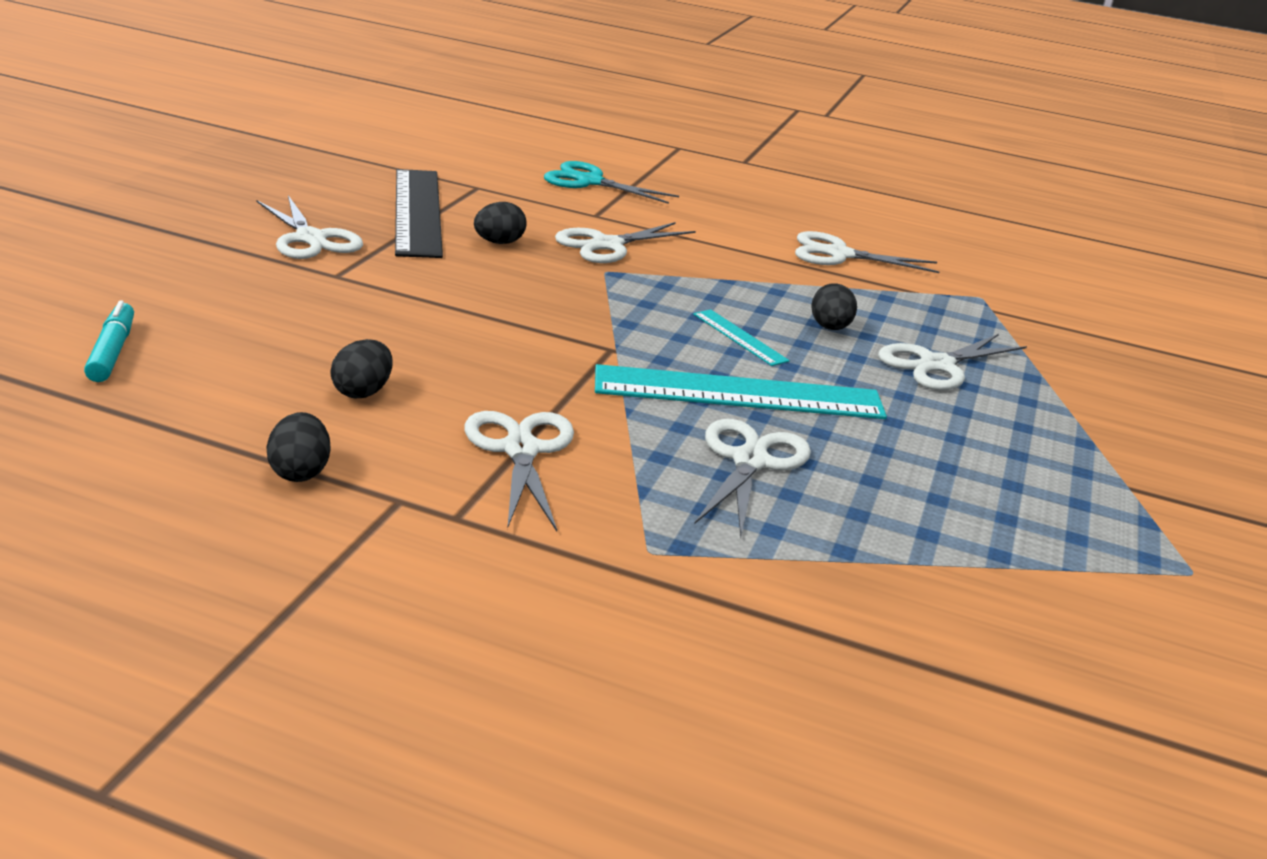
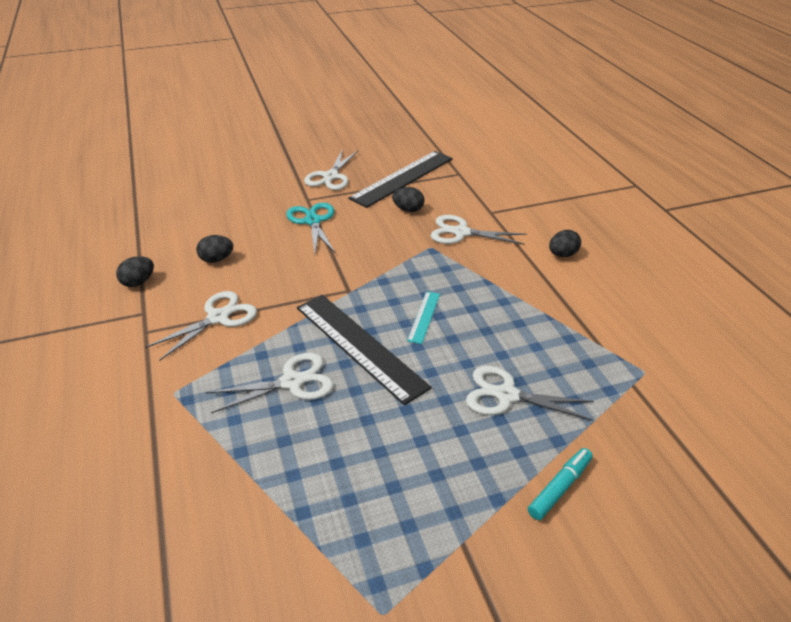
camera: 55 degrees right, 10 degrees up
turquoise marker [84,301,134,382] -> turquoise marker moved to [528,448,593,520]
turquoise scissors [544,161,679,204] -> turquoise scissors moved to [286,202,336,254]
turquoise ruler [595,364,887,419] -> black ruler [297,295,432,405]
white scissors [795,231,939,273] -> none
black egg [811,283,857,330] -> black egg moved to [549,230,581,257]

